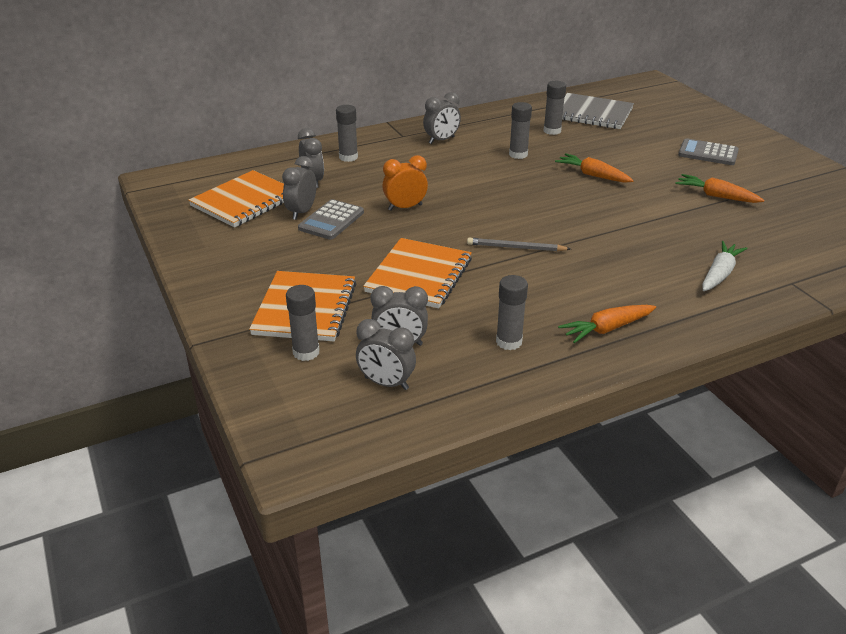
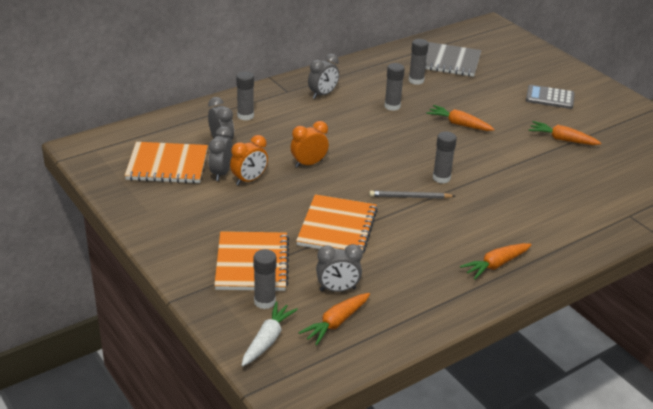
camera: 10 degrees left, 0 degrees up
orange notebook [188,170,284,228] -> orange notebook turned 60 degrees clockwise [125,142,208,183]
grey calculator [298,199,364,240] -> orange clock [230,135,268,185]
grey clock [356,319,416,390] -> orange carrot [298,293,370,346]
grey glue stick [496,275,528,350] -> grey glue stick moved to [433,131,457,183]
white carrot [702,241,747,291] -> white carrot moved to [242,302,298,366]

